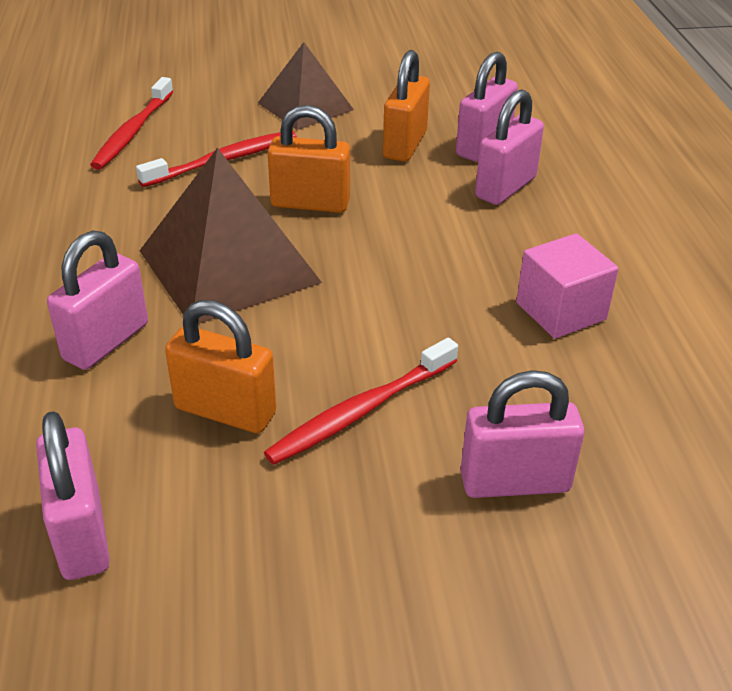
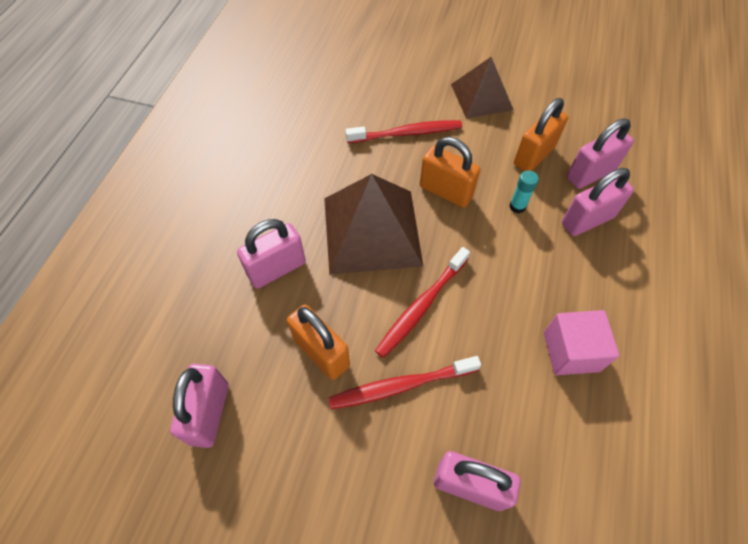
camera: 25 degrees right, 20 degrees up
red toothbrush [90,77,173,170] -> red toothbrush moved to [375,247,470,358]
none -> turquoise glue stick [509,171,539,214]

